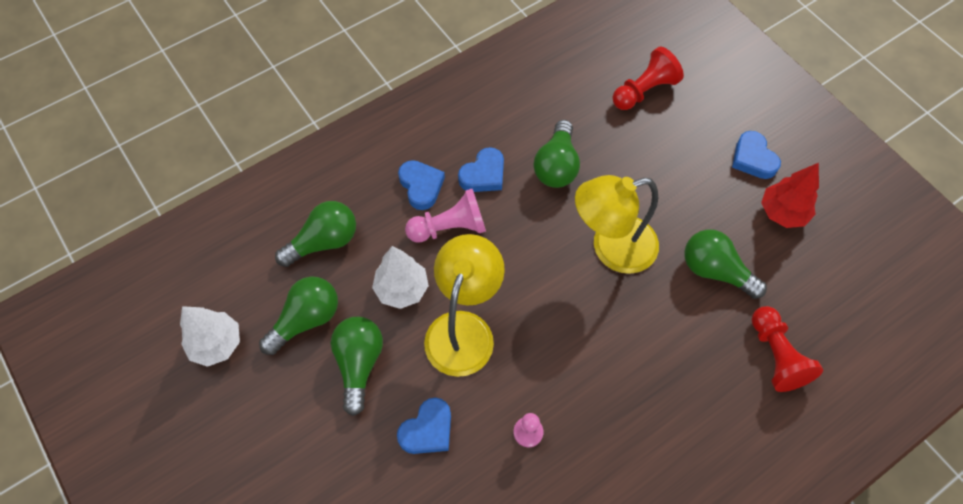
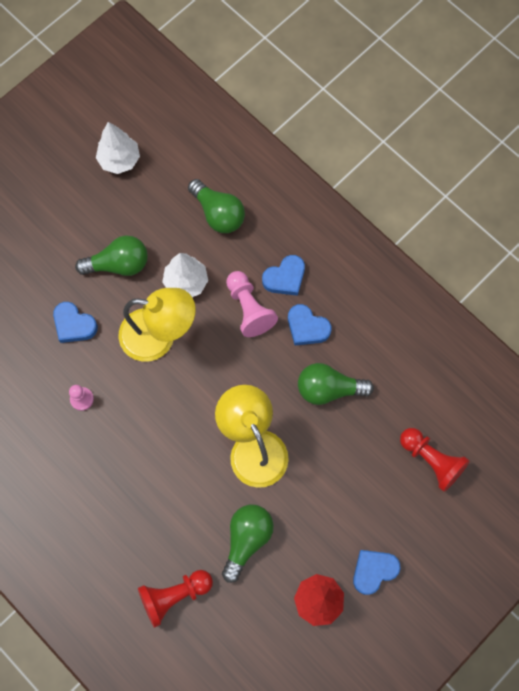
camera: 80 degrees right, 10 degrees up
green light bulb [259,276,338,355] -> none

